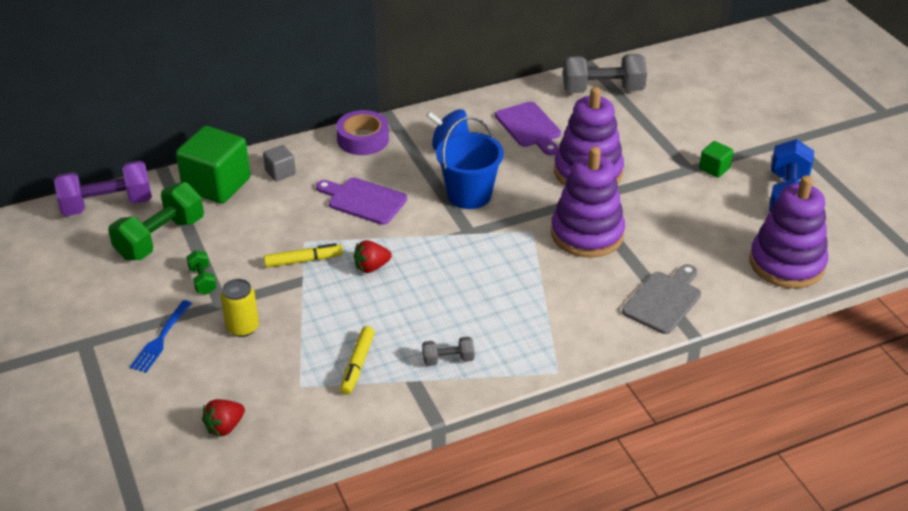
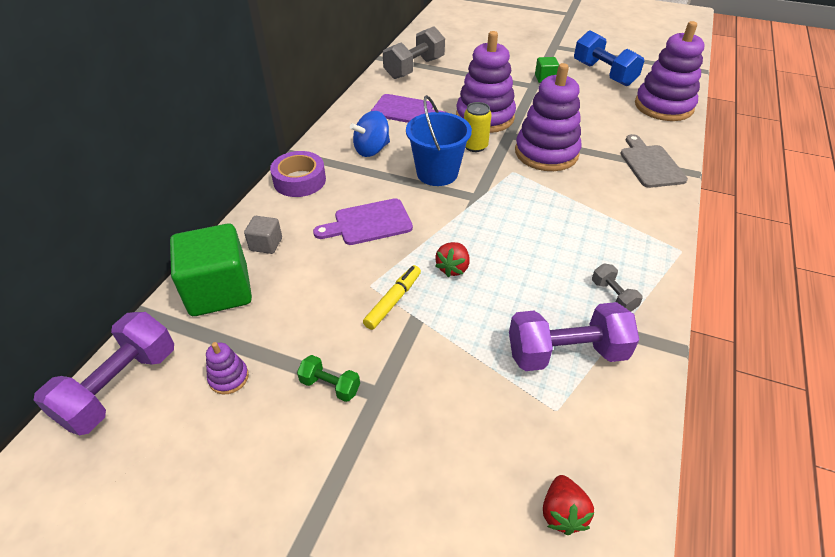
camera: 45 degrees left, 5 degrees up
green dumbbell [108,182,204,260] -> purple stacking toy [206,342,249,394]
blue fork [130,300,192,373] -> none
yellow can [221,279,259,337] -> yellow can moved to [464,102,492,152]
yellow marker [340,326,375,395] -> purple dumbbell [509,302,639,371]
grey dumbbell [422,337,475,366] -> grey dumbbell turned 60 degrees counterclockwise [592,263,643,312]

